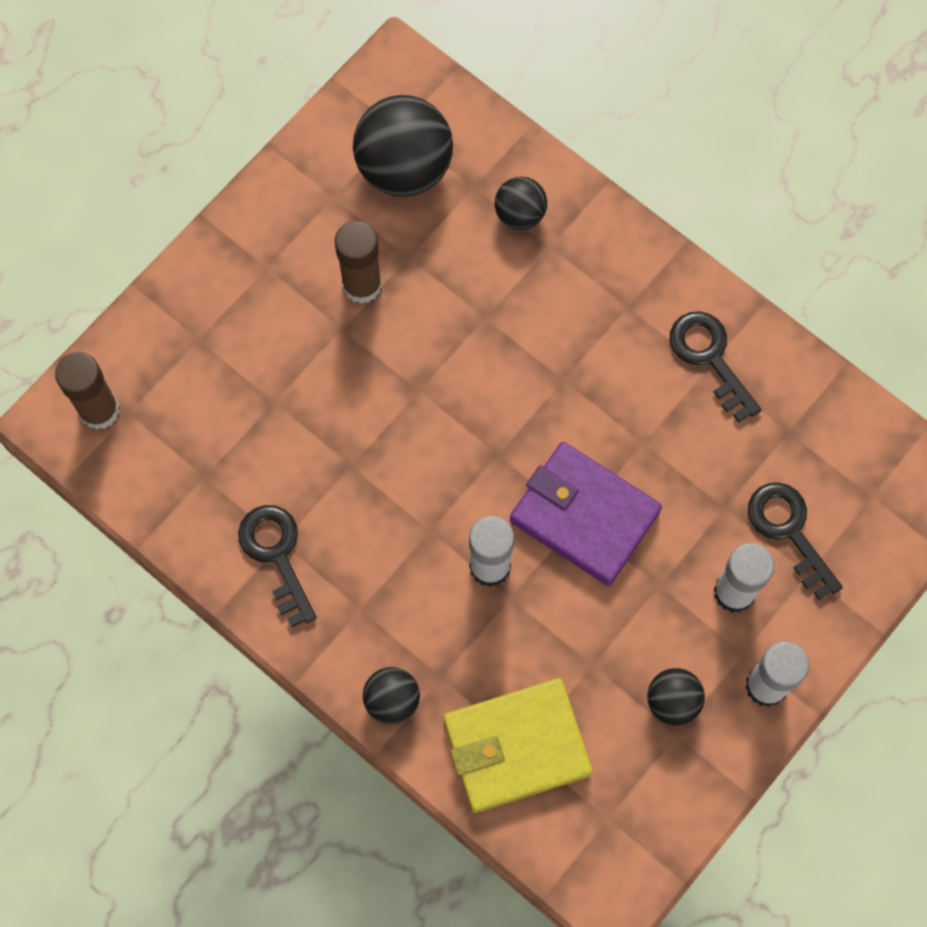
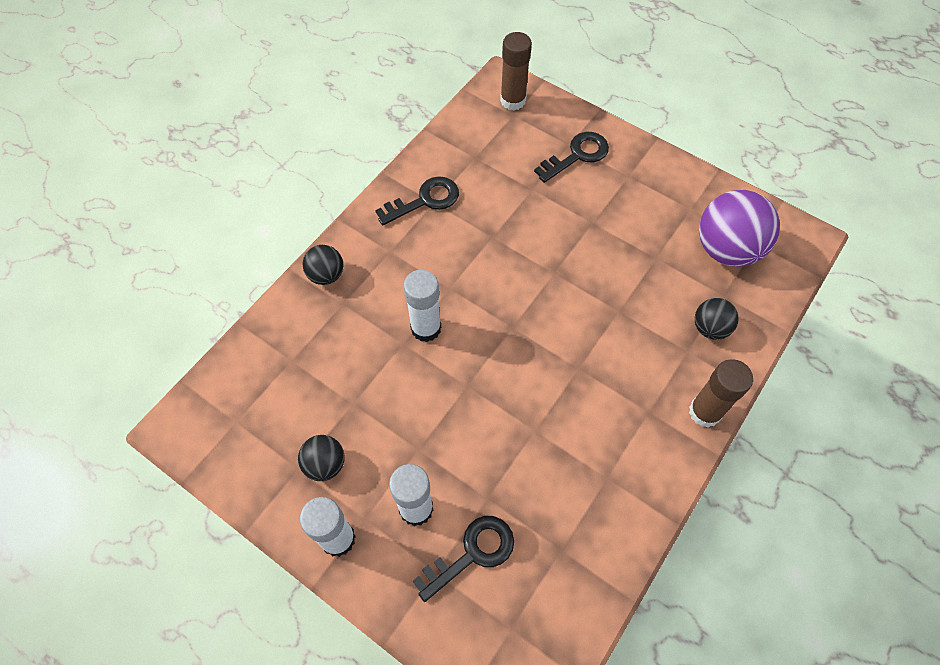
camera: 85 degrees right, 10 degrees down
brown glue stick [335,221,382,304] -> brown glue stick moved to [689,359,753,427]
black ball [353,95,453,197] -> purple ball [699,190,780,267]
yellow wallet [444,678,592,812] -> none
purple wallet [510,442,662,586] -> none
black key [670,311,761,423] -> black key moved to [534,132,609,183]

